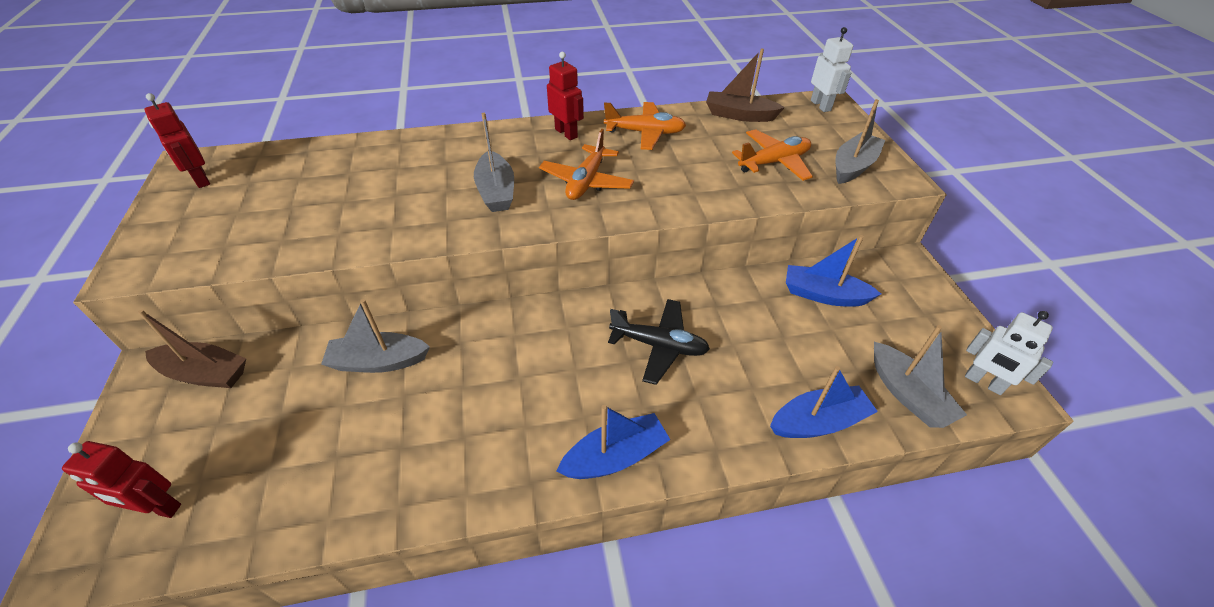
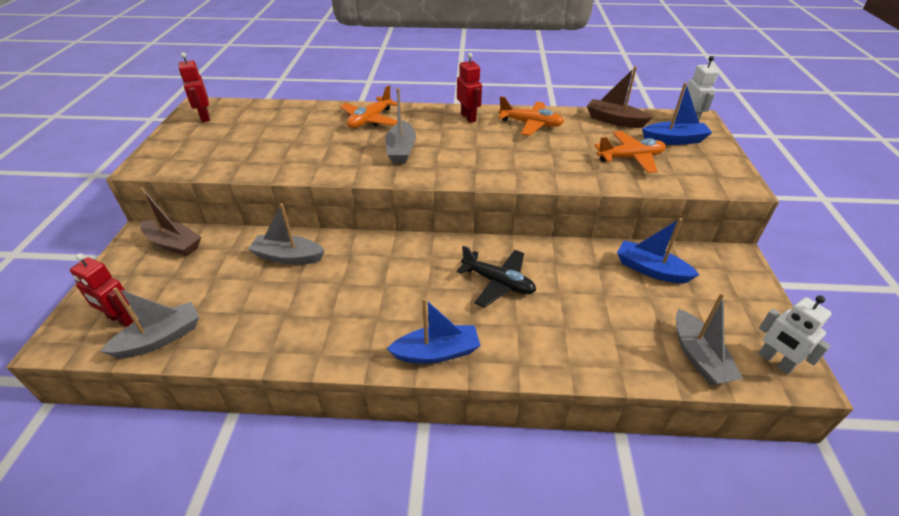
camera: 15 degrees right, 5 degrees down
orange plane [539,129,634,200] -> orange plane moved to [340,85,398,128]
blue boat [770,366,878,438] -> blue boat moved to [642,83,712,145]
grey boat [836,99,885,184] -> grey boat moved to [100,287,199,358]

